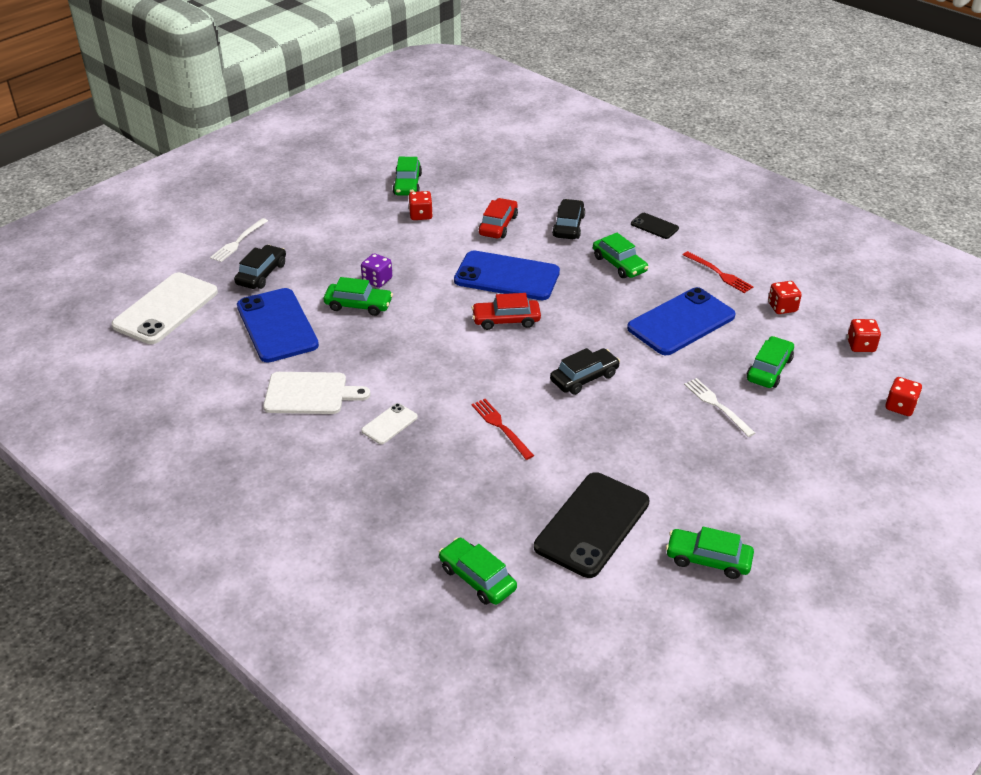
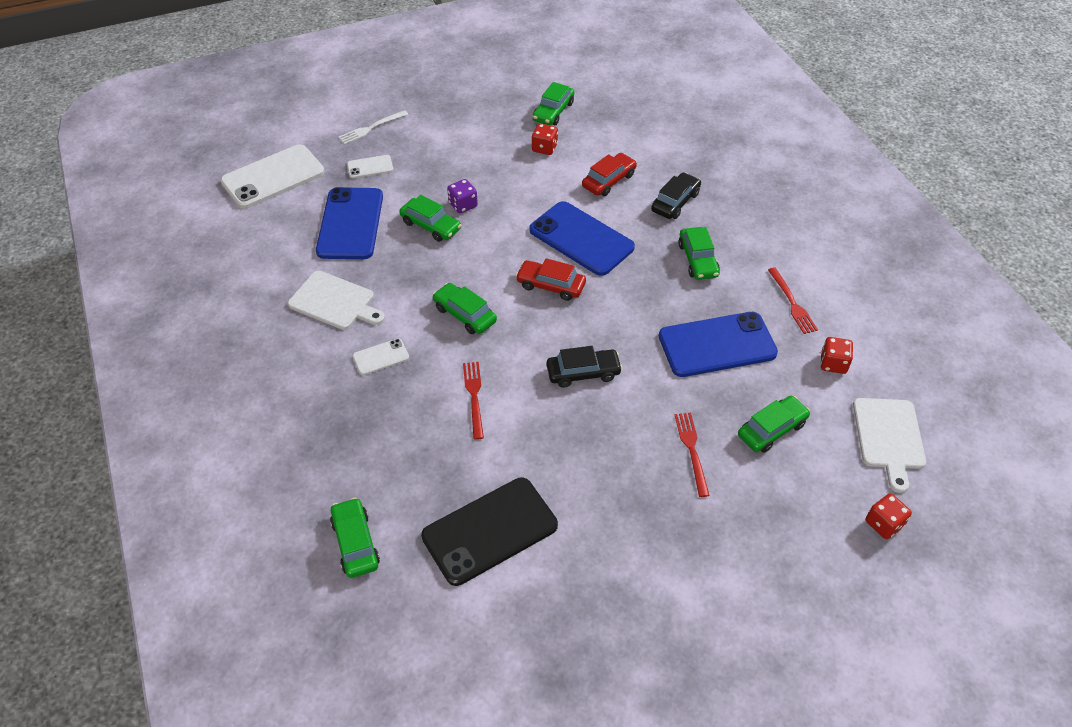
camera: 25 degrees right, 10 degrees up
black car [234,245,286,289] -> white phone [347,155,393,178]
black phone [631,213,679,239] -> none
green car [666,527,754,579] -> green car moved to [432,283,497,334]
white fork [684,378,755,437] -> red fork [675,413,710,497]
red dice [847,319,881,352] -> white cutting board [853,398,926,493]

